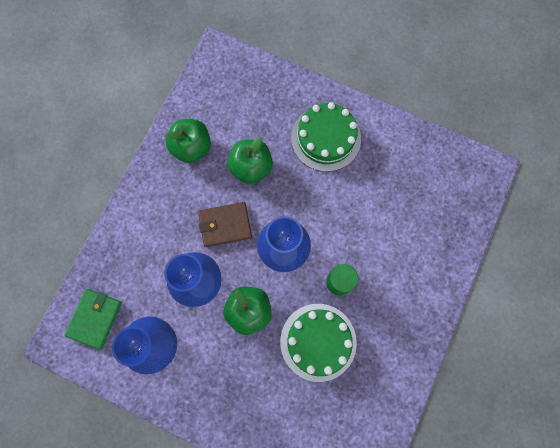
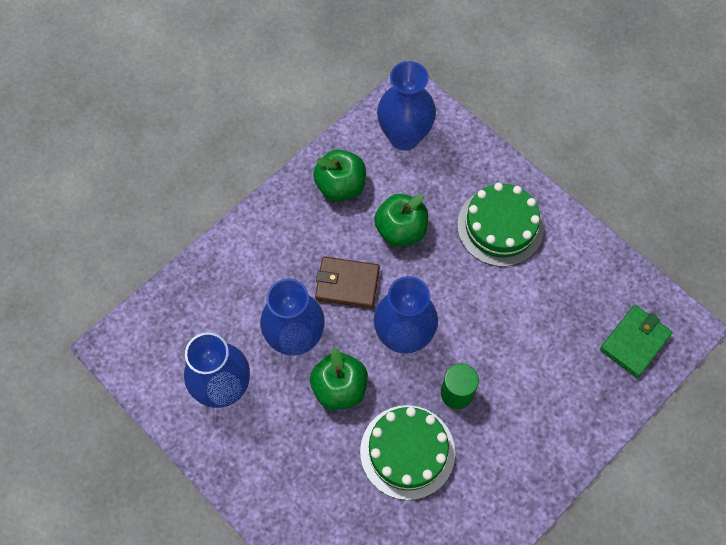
camera: 20 degrees right, 10 degrees down
green wallet [65,289,122,350] -> green wallet moved to [600,305,673,378]
none -> blue vase [377,61,436,151]

